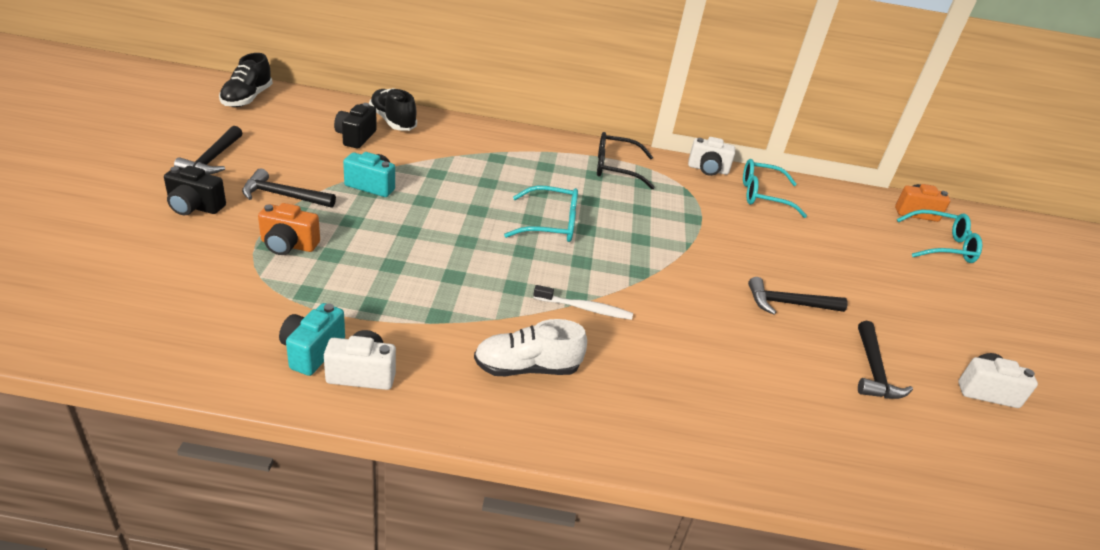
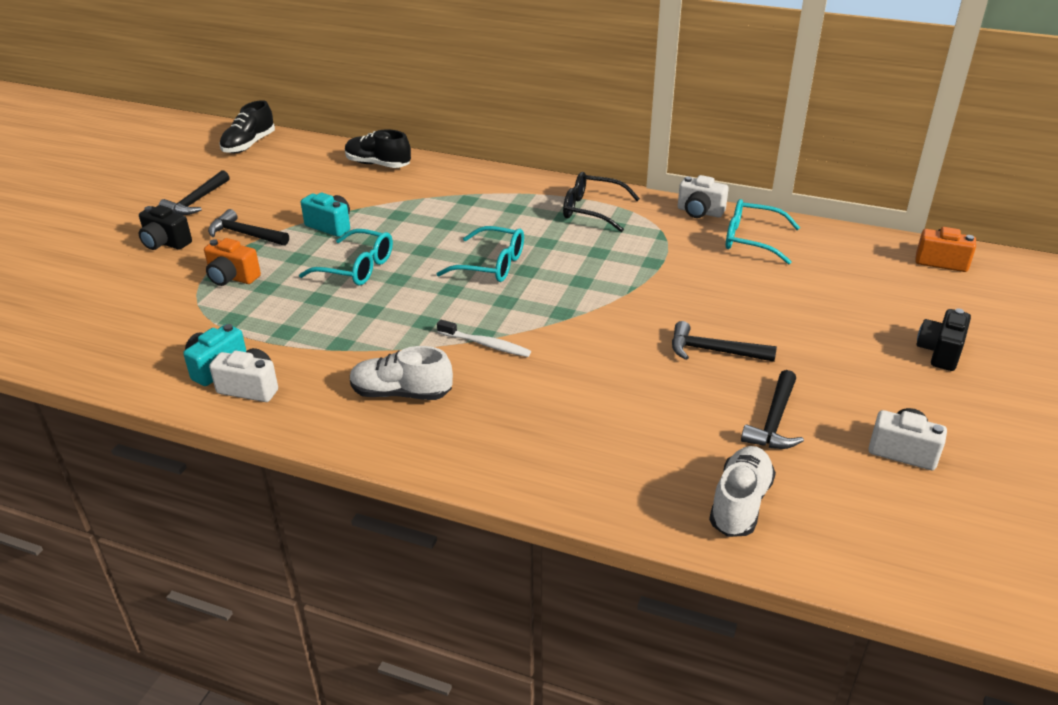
camera: 20 degrees right, 0 degrees up
black camera [334,103,377,149] -> black camera moved to [916,308,971,371]
black shoe [369,88,417,131] -> black shoe turned 45 degrees counterclockwise [345,129,411,168]
turquoise glasses [897,209,982,263] -> turquoise glasses moved to [299,229,393,285]
none -> white shoe [709,446,776,537]

